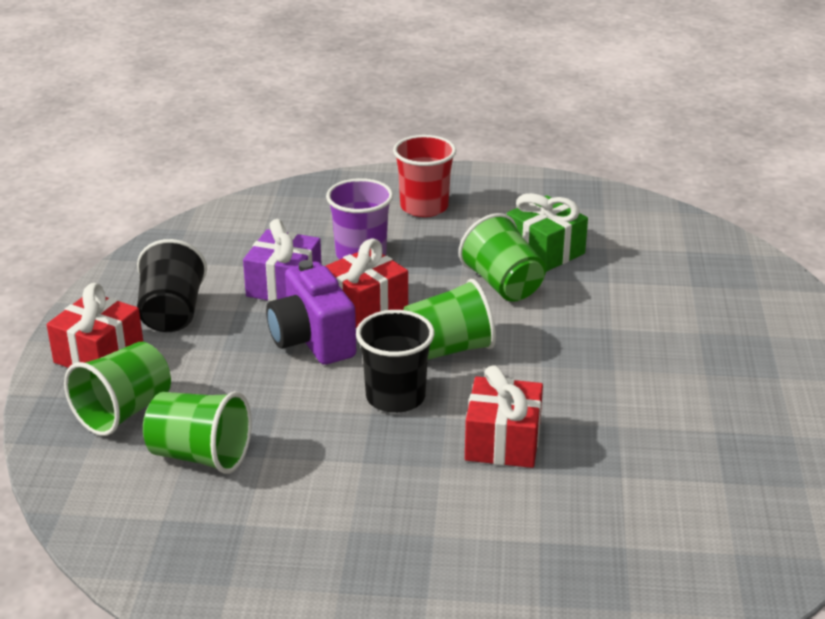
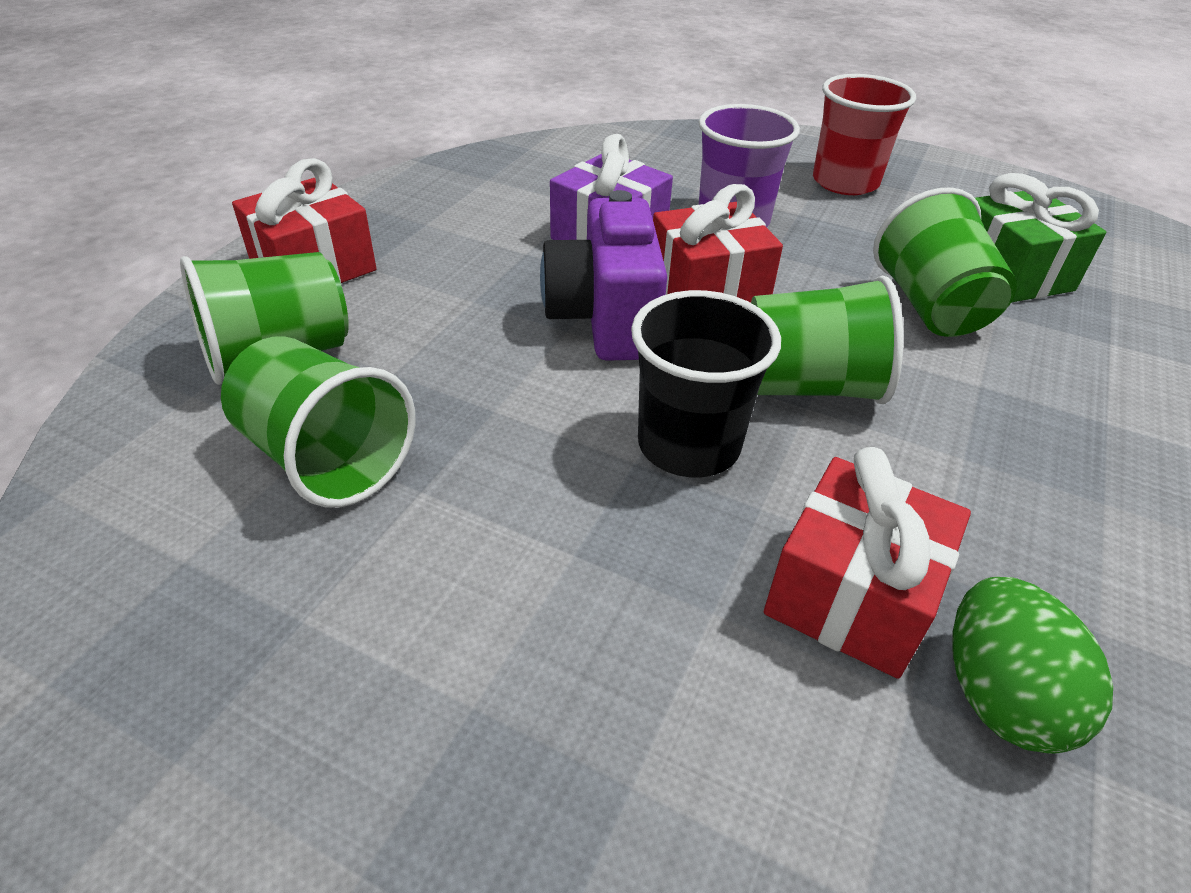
camera: 20 degrees right, 10 degrees up
black cup [137,239,207,332] -> none
none -> green egg [952,577,1113,754]

